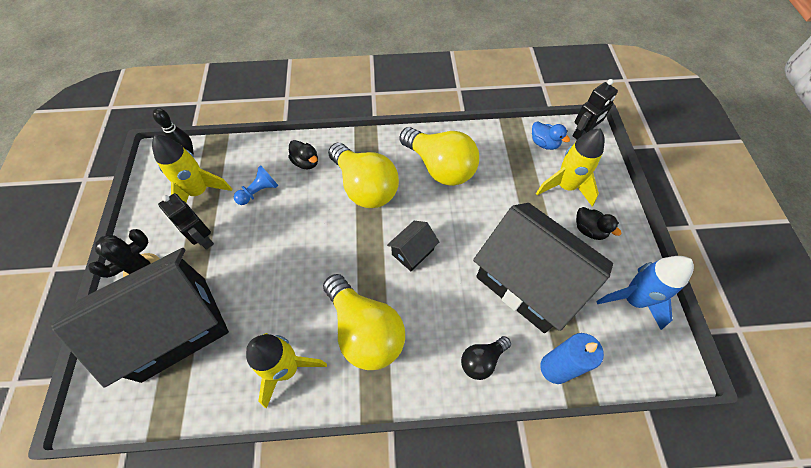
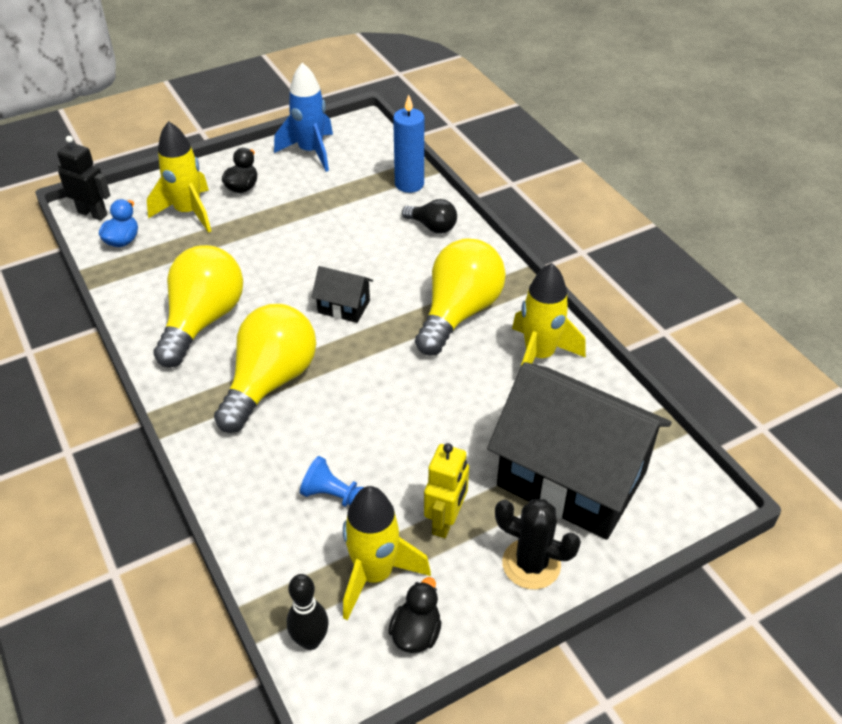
camera: 115 degrees left, 15 degrees down
black robot [158,193,214,250] -> yellow robot [424,443,469,538]
black duck [288,140,318,169] -> black duck moved to [388,577,441,653]
black house [473,203,613,333] -> none

